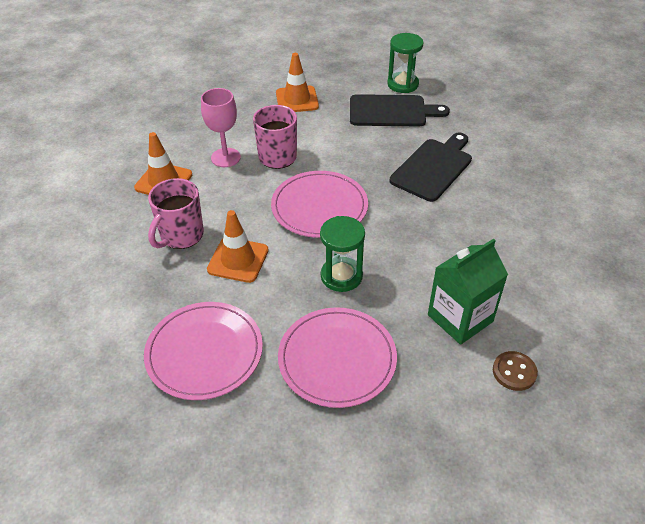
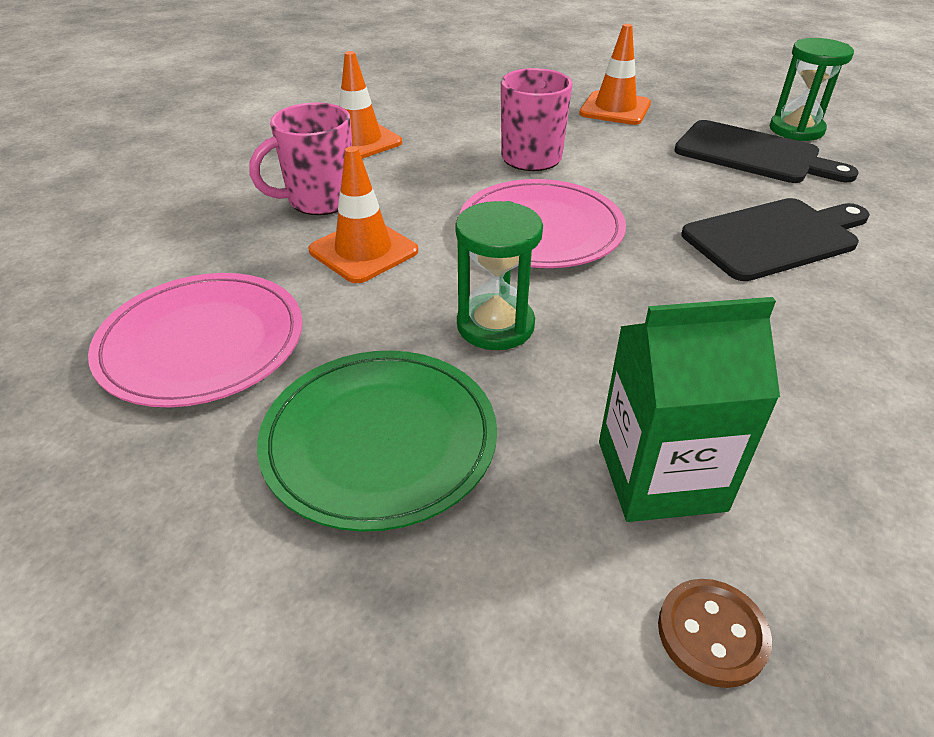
camera: 30 degrees right, 5 degrees down
pink goblet [201,88,241,167] -> none
pink plate [278,307,397,408] -> green plate [257,351,497,532]

